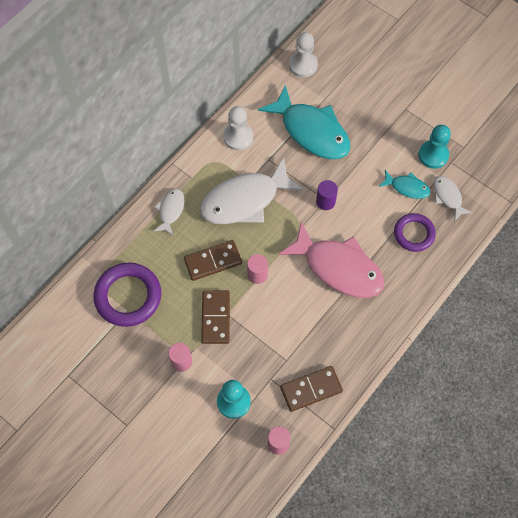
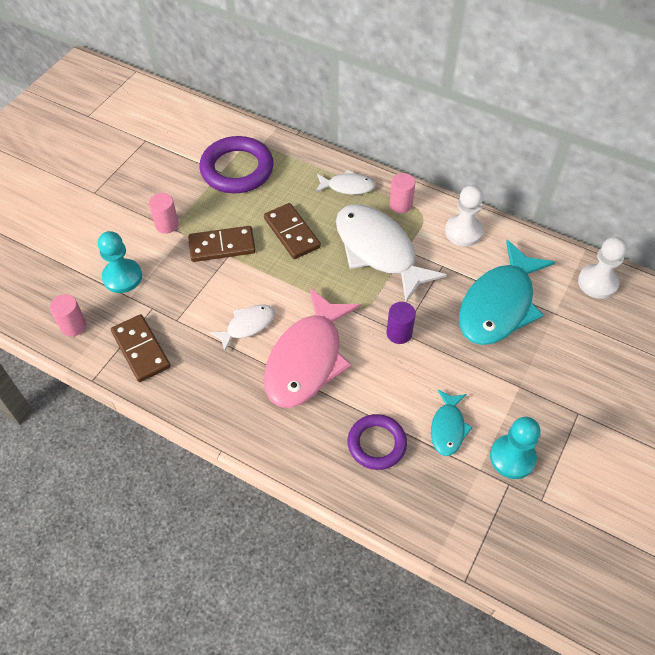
camera: 80 degrees right, 10 degrees down
pink cylinder [247,254,268,284] -> pink cylinder moved to [390,173,415,213]
white fish [433,176,473,220] -> white fish moved to [210,304,275,351]

